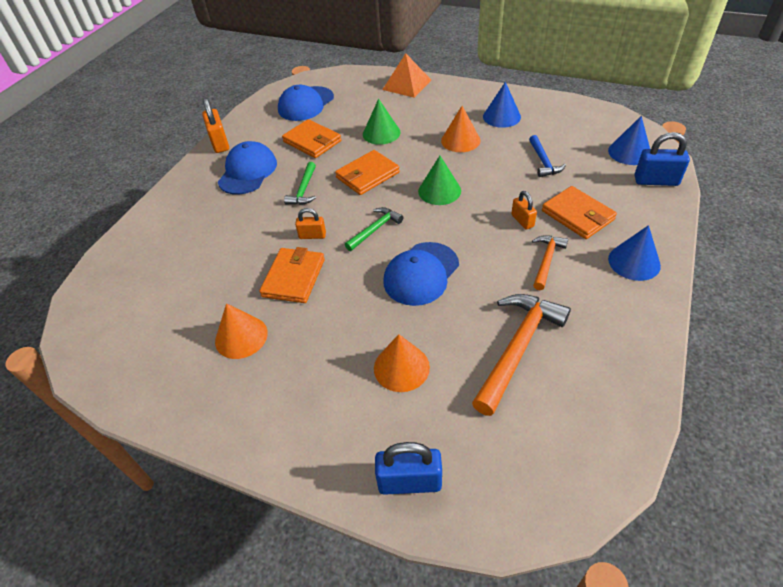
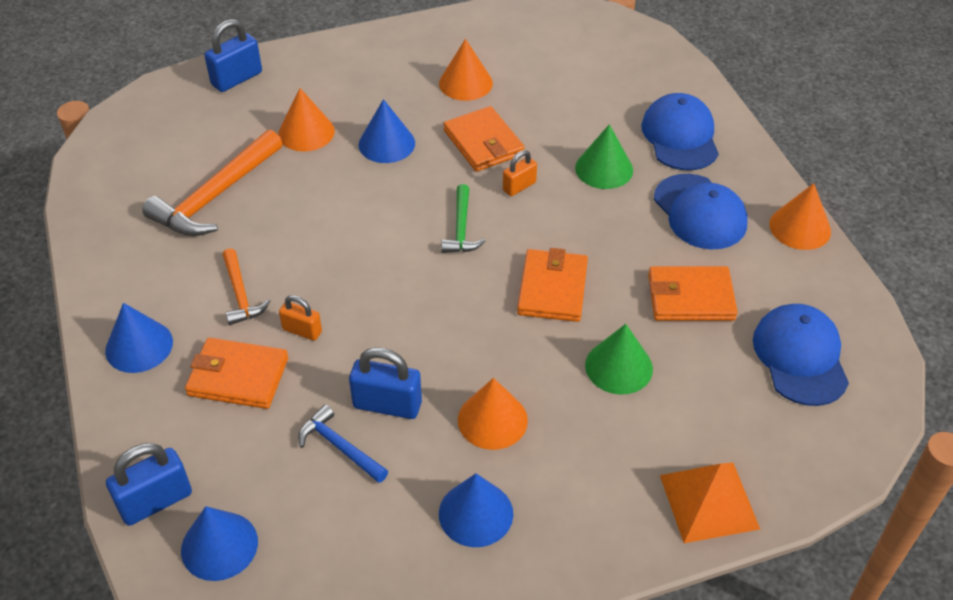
camera: 135 degrees right, 0 degrees up
orange padlock [202,98,229,153] -> orange cone [769,183,831,250]
green hammer [284,162,316,205] -> none
blue cap [383,242,459,306] -> blue cap moved to [641,93,719,171]
green cone [418,156,461,205] -> green cone moved to [575,124,633,189]
orange hammer [472,294,571,416] -> orange hammer turned 45 degrees clockwise [142,130,283,236]
none -> blue padlock [349,347,422,419]
none -> blue cone [358,99,415,163]

